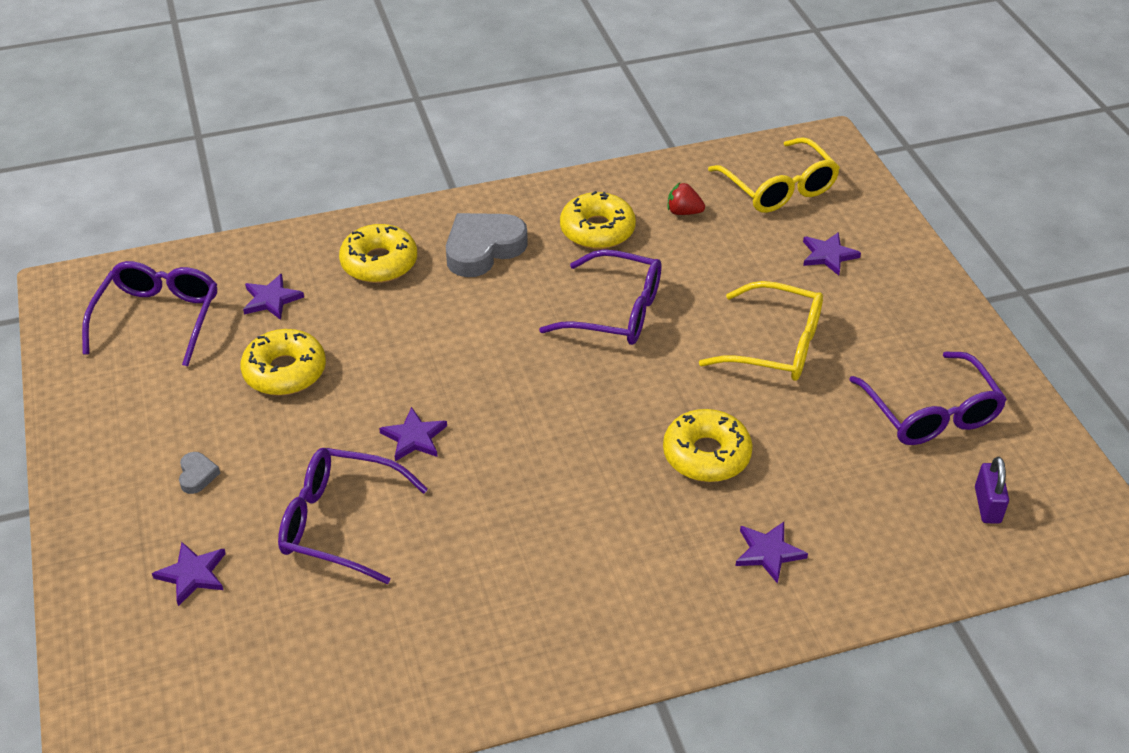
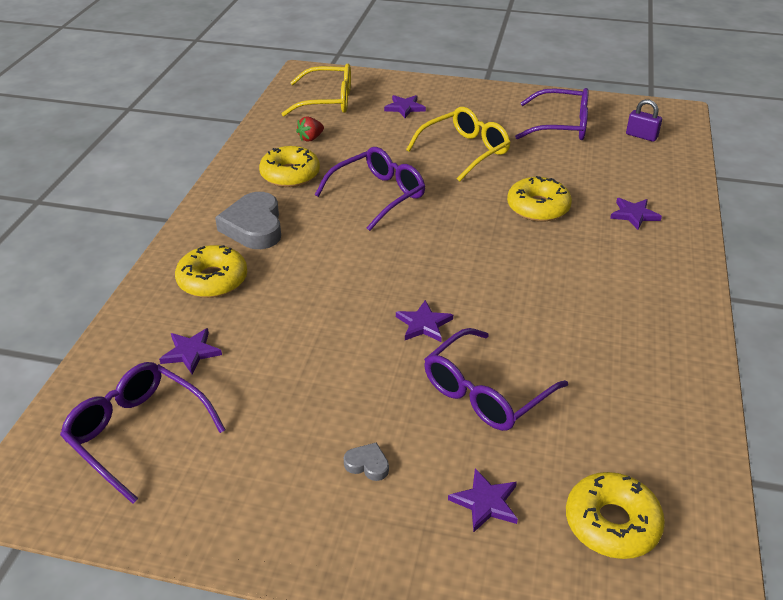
camera: 60 degrees left, 5 degrees down
yellow donut [240,329,326,396] -> yellow donut moved to [566,472,665,559]

